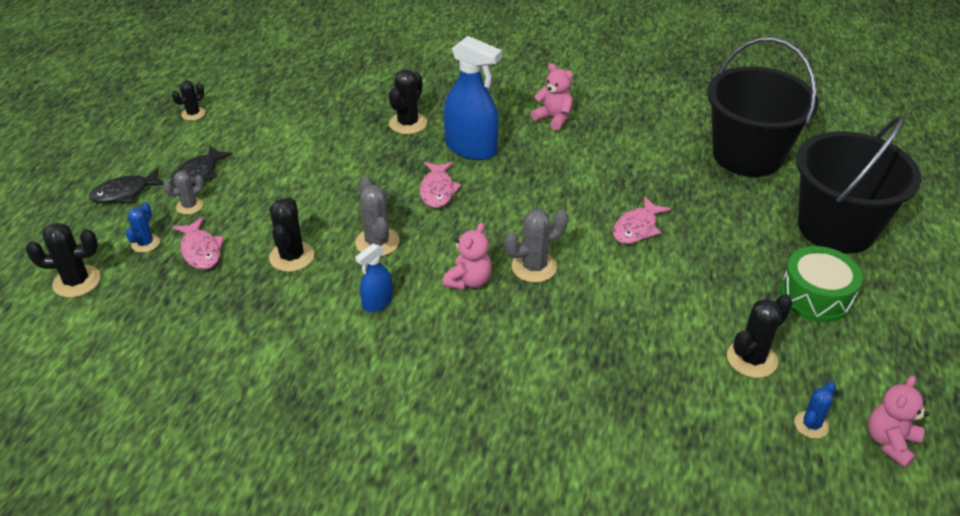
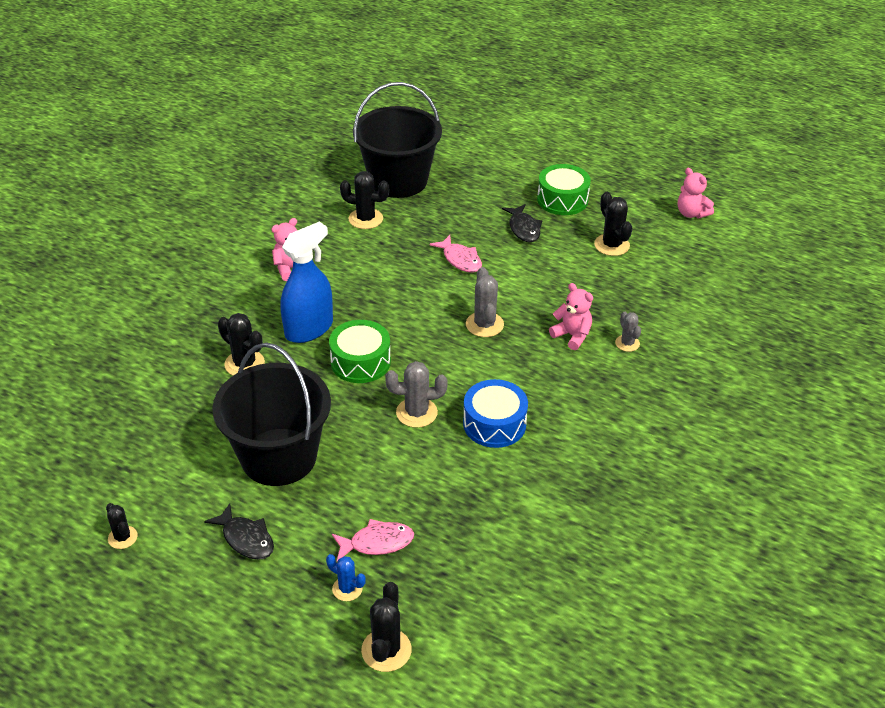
camera: 75 degrees left, 0 degrees up
black fish [89,168,164,203] -> black fish moved to [502,204,542,242]
grey cactus [163,171,204,215] -> grey cactus moved to [615,312,641,352]
black cactus [269,197,314,272] -> black cactus moved to [340,171,389,229]
blue spray bottle [355,243,393,312] -> blue drum [463,379,528,448]
pink fish [420,162,462,208] -> green drum [329,320,391,383]
pink teddy bear [443,223,492,290] -> pink teddy bear moved to [549,283,593,350]
blue cactus [794,381,836,439] -> none
black bucket [796,115,921,254] -> black bucket moved to [212,343,331,486]

